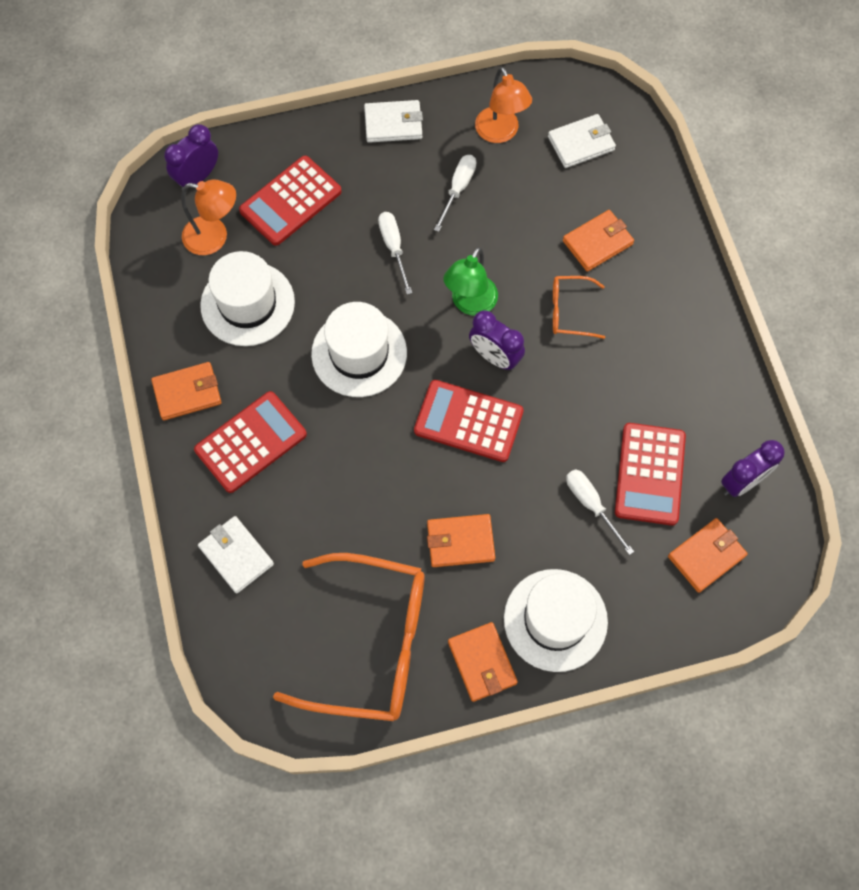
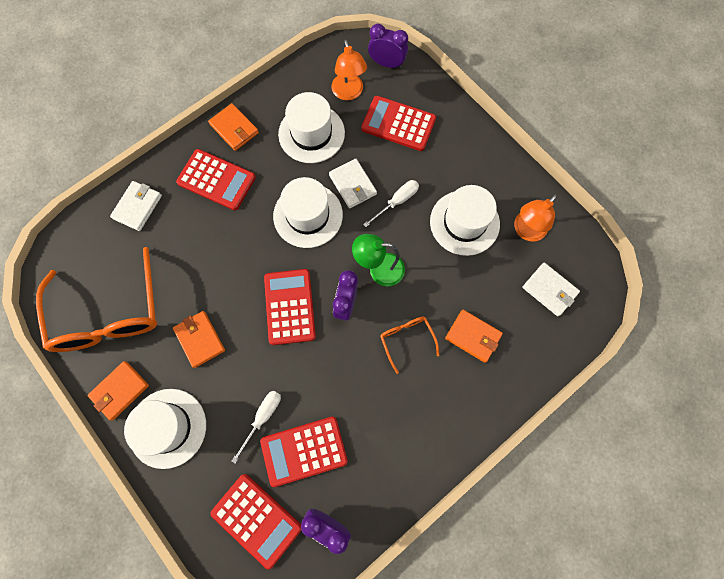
camera: 65 degrees right, 5 degrees up
white wallet [364,100,423,143] -> white wallet moved to [329,159,377,208]
white screwdriver [434,155,476,232] -> white hat [430,185,500,256]
orange wallet [668,518,748,593] -> red calculator [210,474,301,569]

